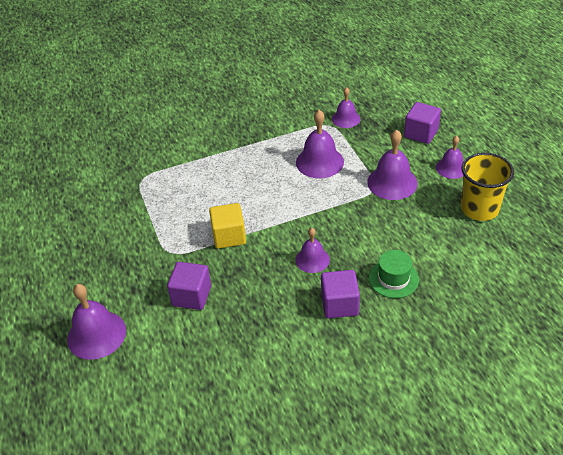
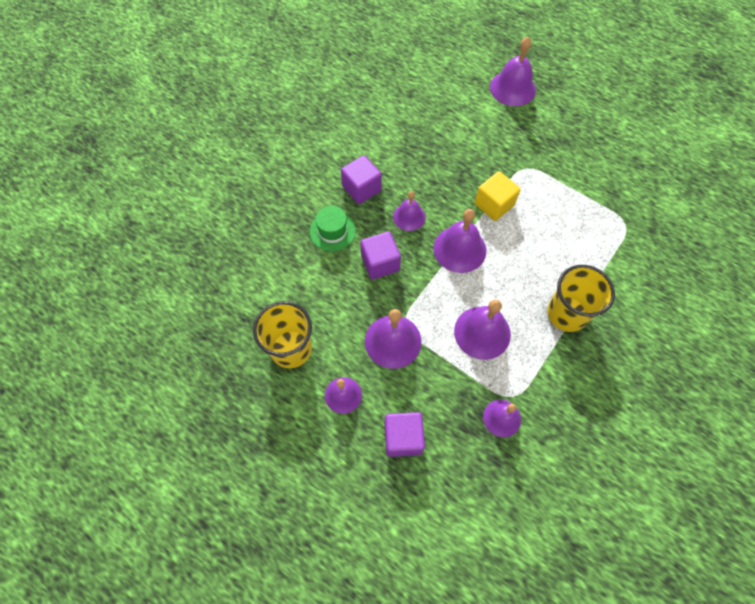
camera: 145 degrees right, 20 degrees up
purple cube [167,262,211,310] -> purple cube moved to [360,231,401,280]
none -> purple bell [433,209,486,273]
none -> yellow cup [547,265,615,332]

